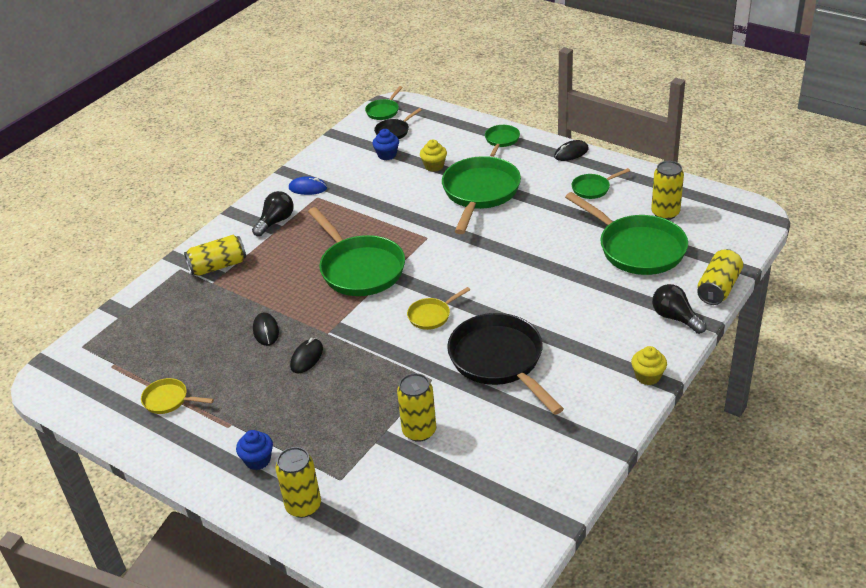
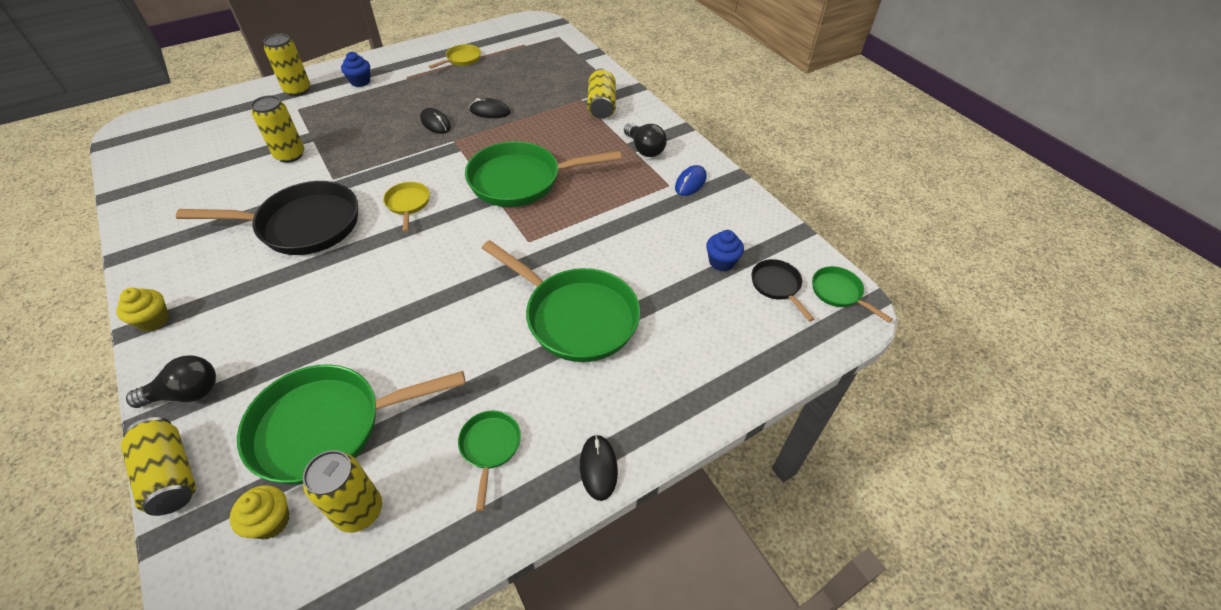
camera: 110 degrees right, 10 degrees up
yellow cupcake [420,140,447,172] -> yellow cupcake moved to [229,485,290,539]
green pan [485,125,520,157] -> none

